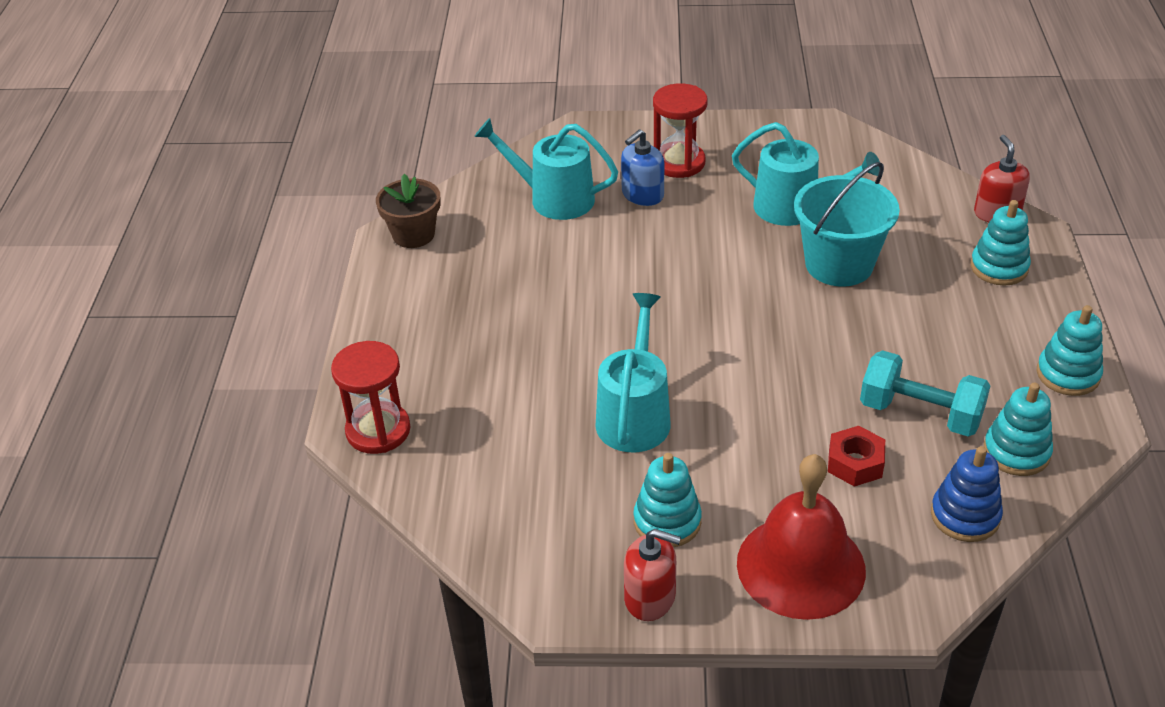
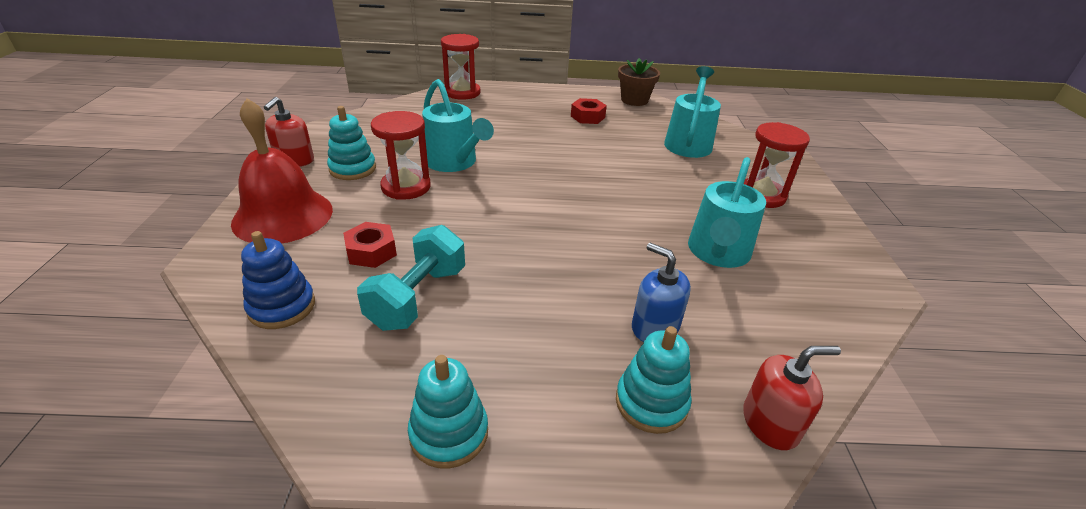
camera: 85 degrees right, 5 degrees down
turquoise watering can [595,293,671,452] -> turquoise watering can turned 45 degrees clockwise [422,79,494,172]
blue soap dispenser [621,129,664,206] -> blue soap dispenser moved to [632,243,691,342]
turquoise bucket [794,162,900,287] -> none
turquoise stacking toy [984,383,1053,476] -> none
none -> red hourglass [371,111,431,200]
none -> red nut [571,98,607,124]

